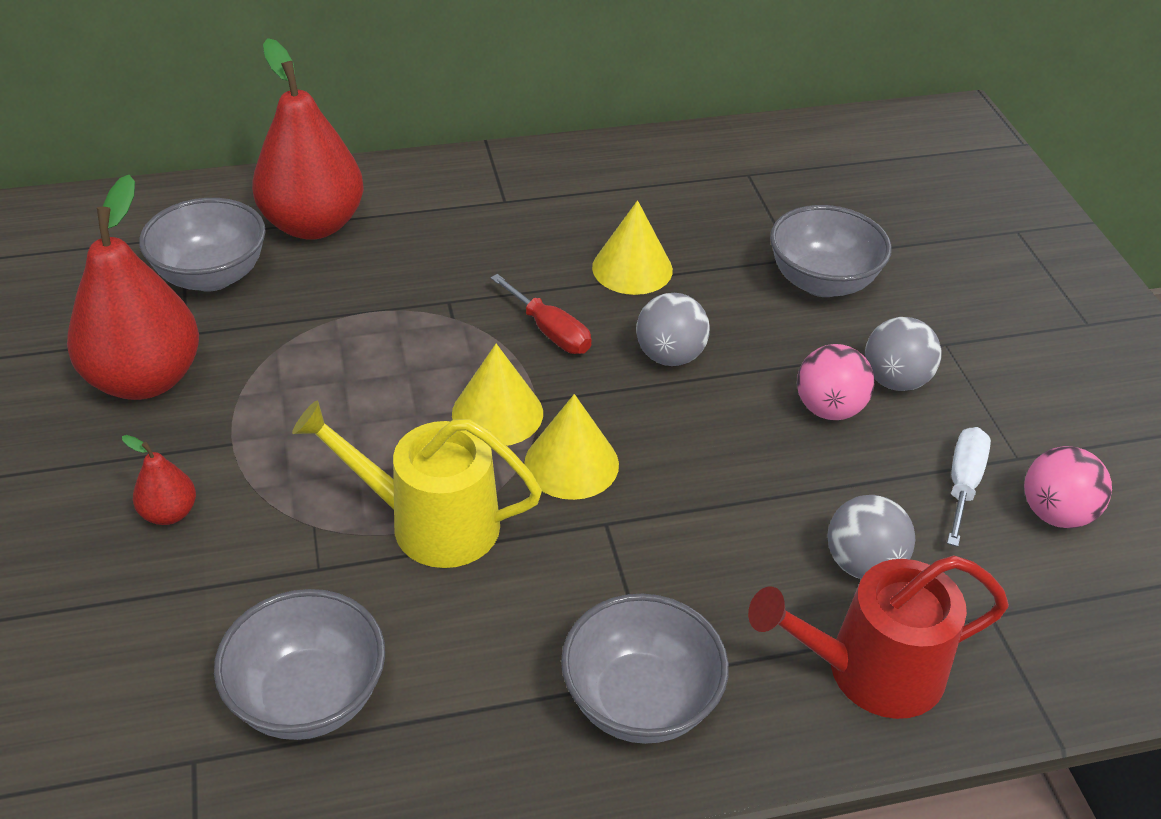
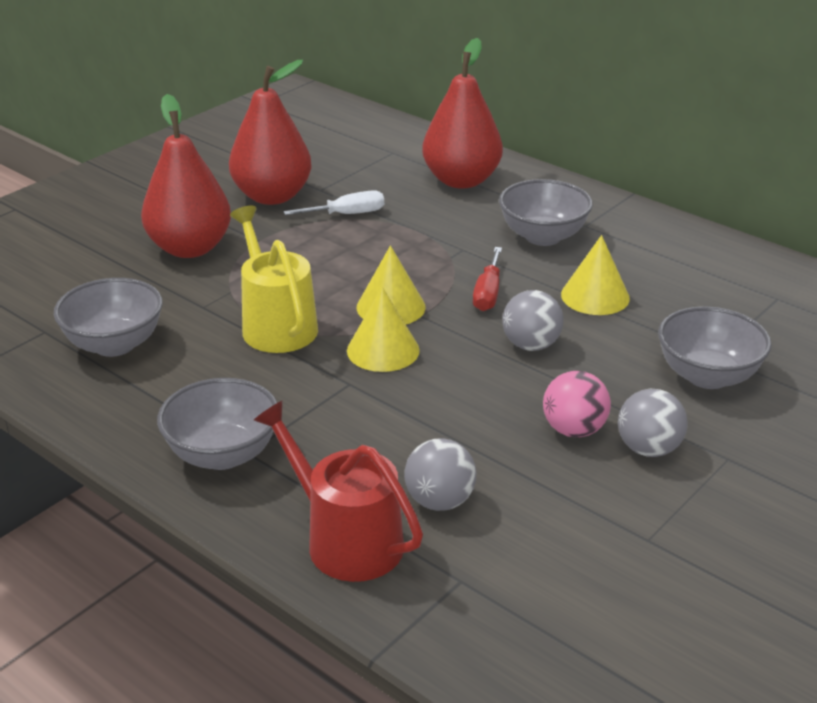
camera: 55 degrees right, 10 degrees down
red pear [122,435,196,525] -> red pear [141,94,231,258], size x2.25
grey bowl [139,198,266,291] -> grey bowl moved to [499,179,593,246]
white screwdriver [947,427,991,547] -> white screwdriver moved to [284,190,384,215]
pink ball [1024,446,1112,528] -> none

